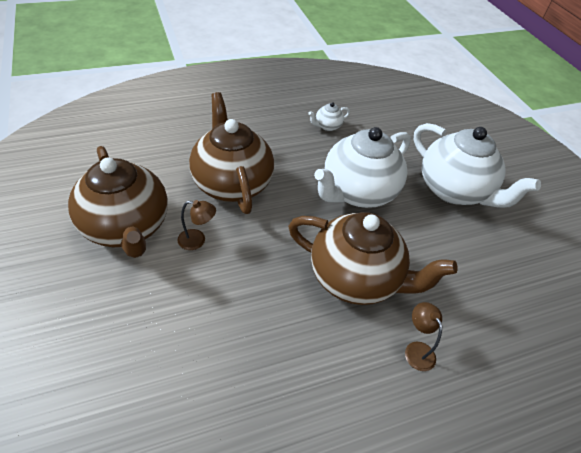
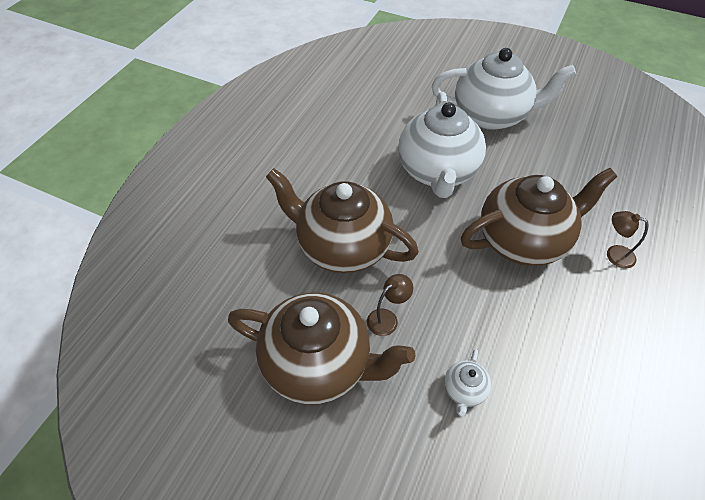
camera: 40 degrees left, 5 degrees up
white teapot [308,102,350,131] -> white teapot moved to [444,349,491,416]

